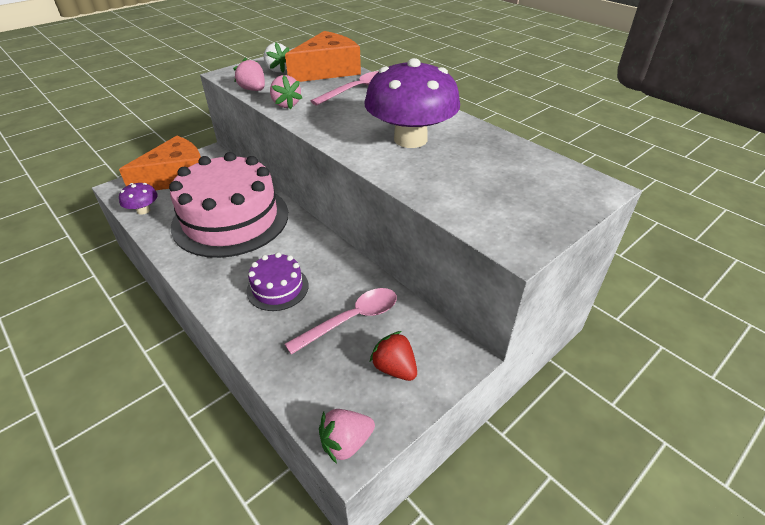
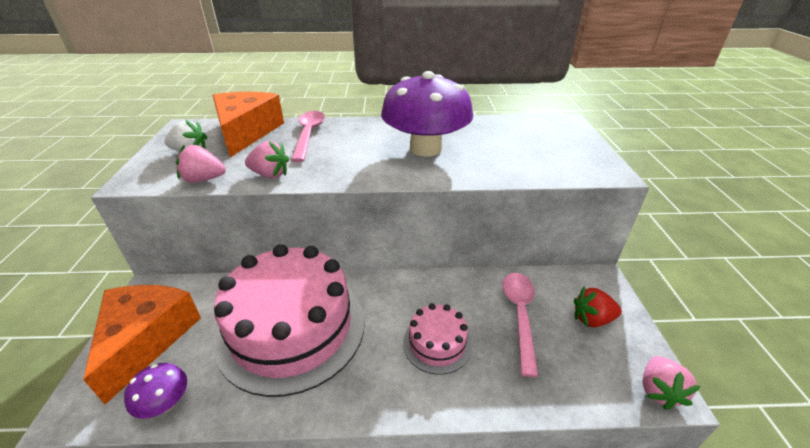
camera: 50 degrees left, 5 degrees down
purple cake [247,252,308,311] -> pink cake [403,303,472,375]

